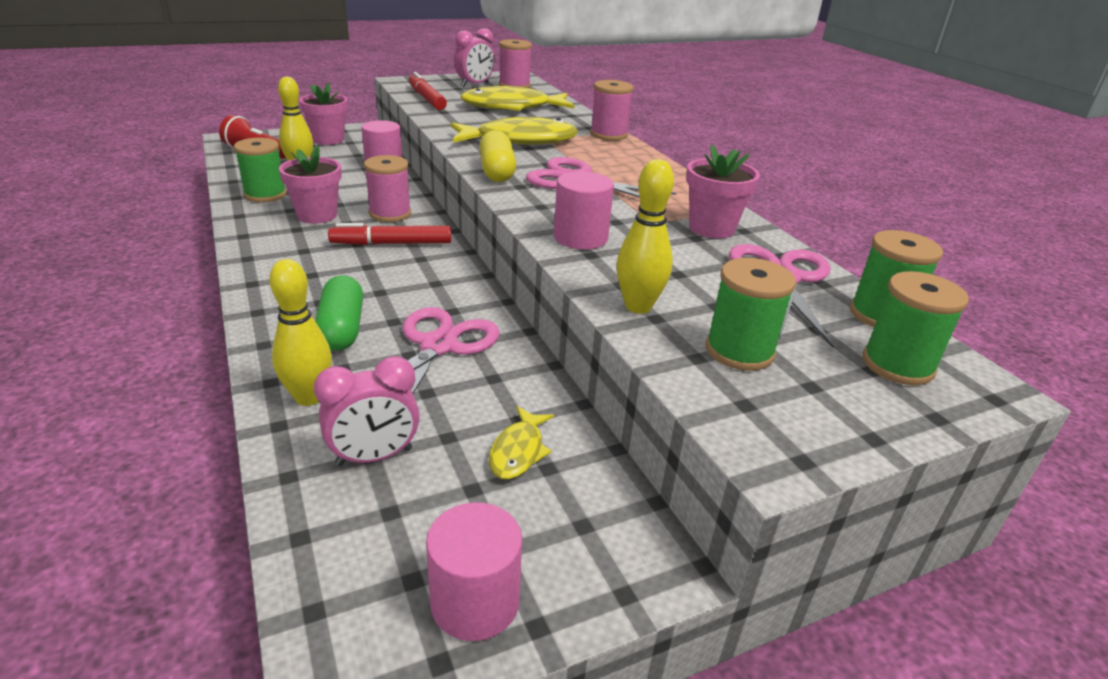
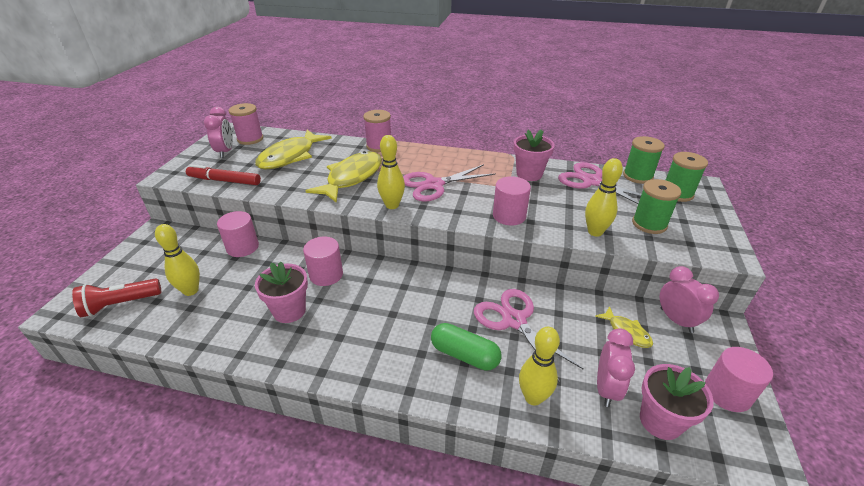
camera: 50 degrees left, 5 degrees up
green spool [234,138,287,202] -> none
pink flower pot [299,83,348,145] -> pink flower pot moved to [640,364,714,440]
red marker [328,223,451,245] -> none
pink spool [364,155,411,222] -> pink cylinder [303,237,343,286]
yellow capsule [479,130,516,182] -> yellow bowling pin [377,135,405,209]
none -> pink clock [659,266,719,333]

